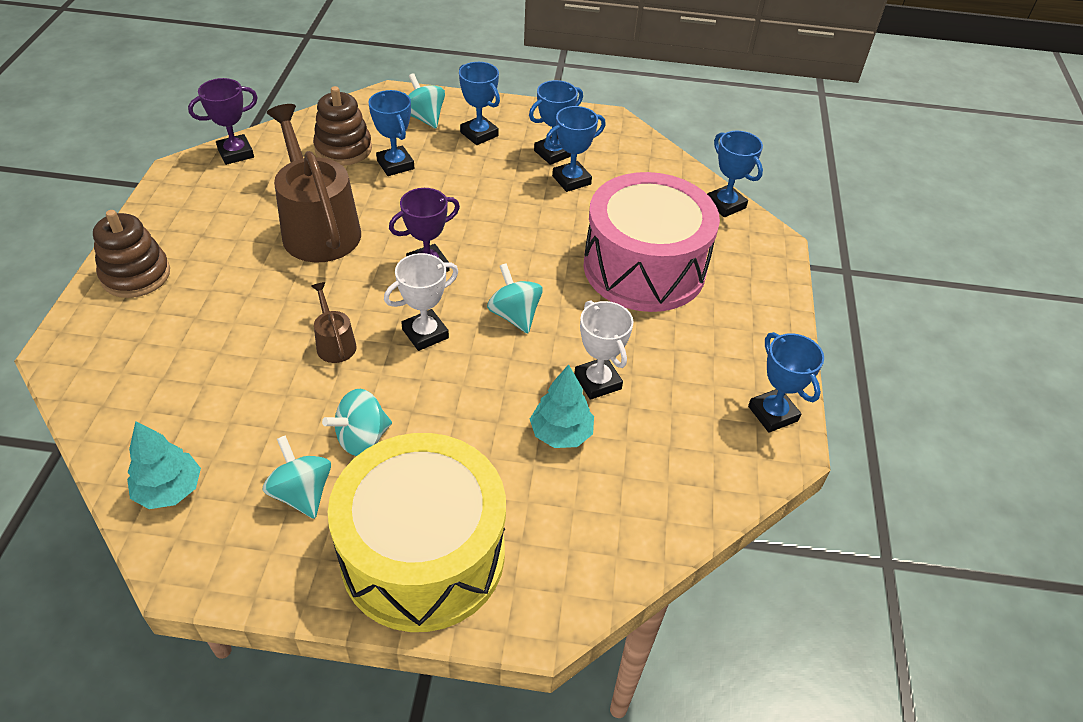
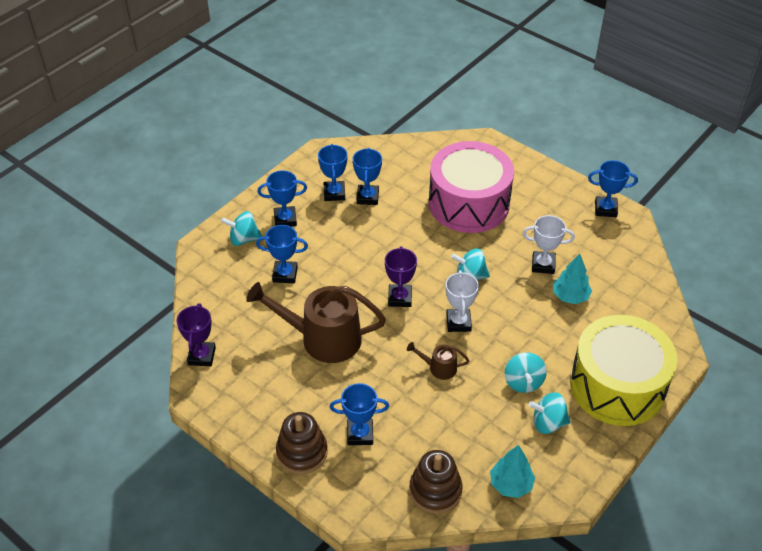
camera: 55 degrees left, 0 degrees up
brown stacking toy [313,86,372,166] -> brown stacking toy moved to [409,450,462,514]
blue trophy [707,131,763,217] -> blue trophy moved to [330,383,389,445]

